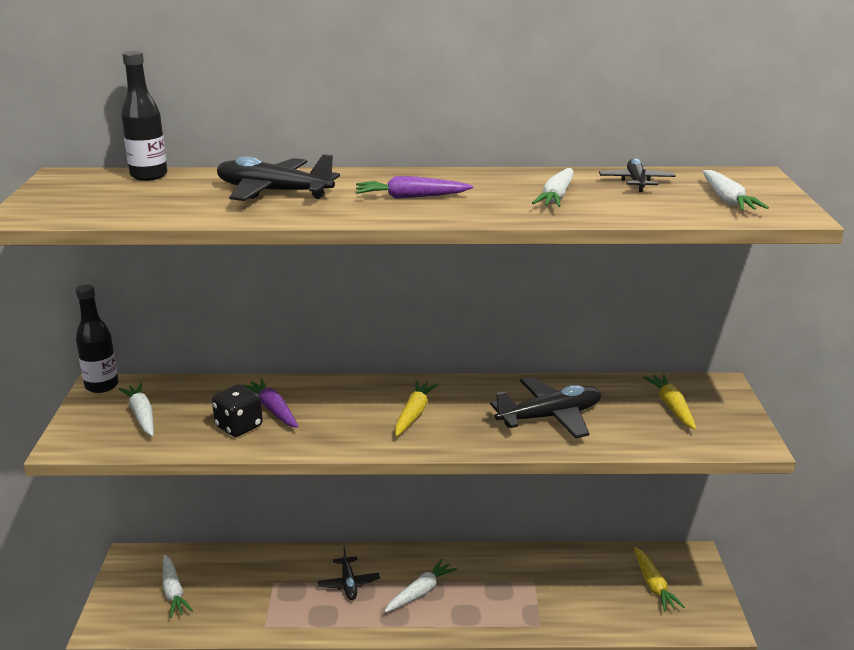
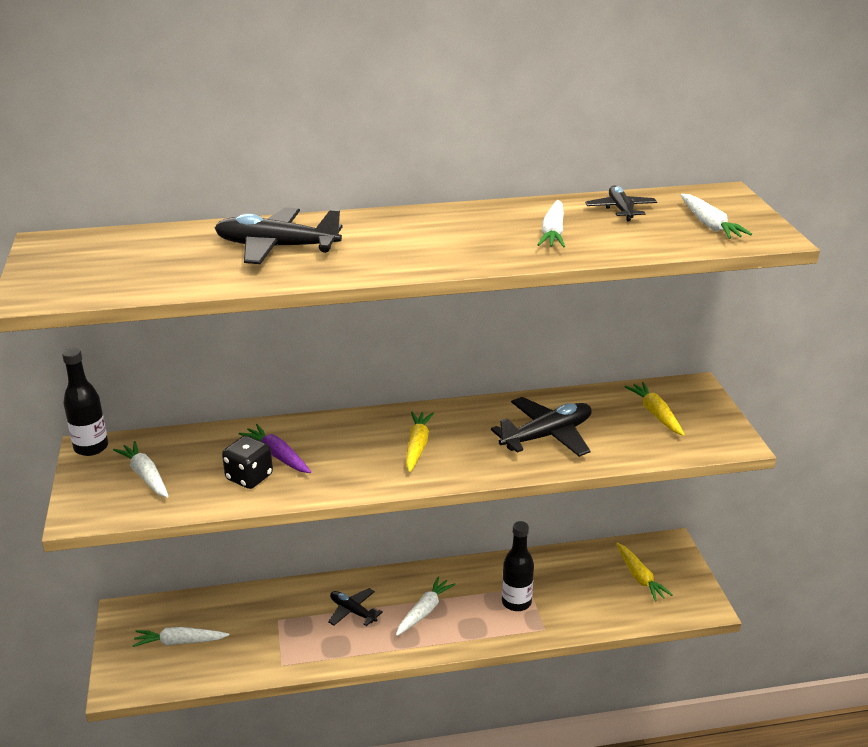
camera: 10 degrees left, 5 degrees up
black bottle [121,51,167,181] -> black bottle moved to [502,521,534,611]
white carrot [163,555,193,618] -> white carrot turned 120 degrees clockwise [132,627,229,647]
black plane [318,546,380,600] -> black plane turned 150 degrees clockwise [328,588,383,626]
purple carrot [356,176,473,199] -> none

